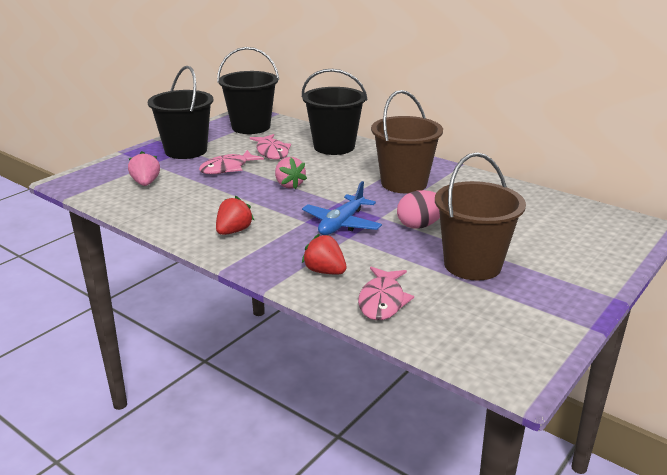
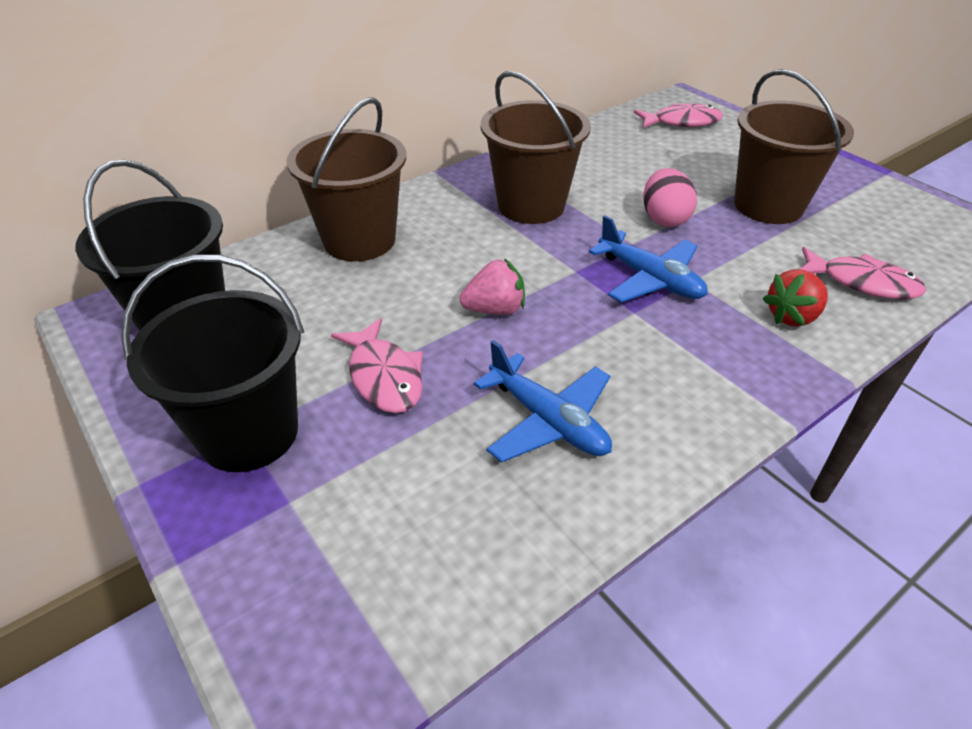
camera: 75 degrees left, 15 degrees up
pink strawberry [128,151,160,186] -> none
red strawberry [216,196,254,235] -> none
pink fish [250,134,291,160] -> pink fish moved to [634,103,723,128]
black bucket [302,69,367,155] -> brown bucket [286,98,406,262]
none -> blue plane [474,340,612,463]

